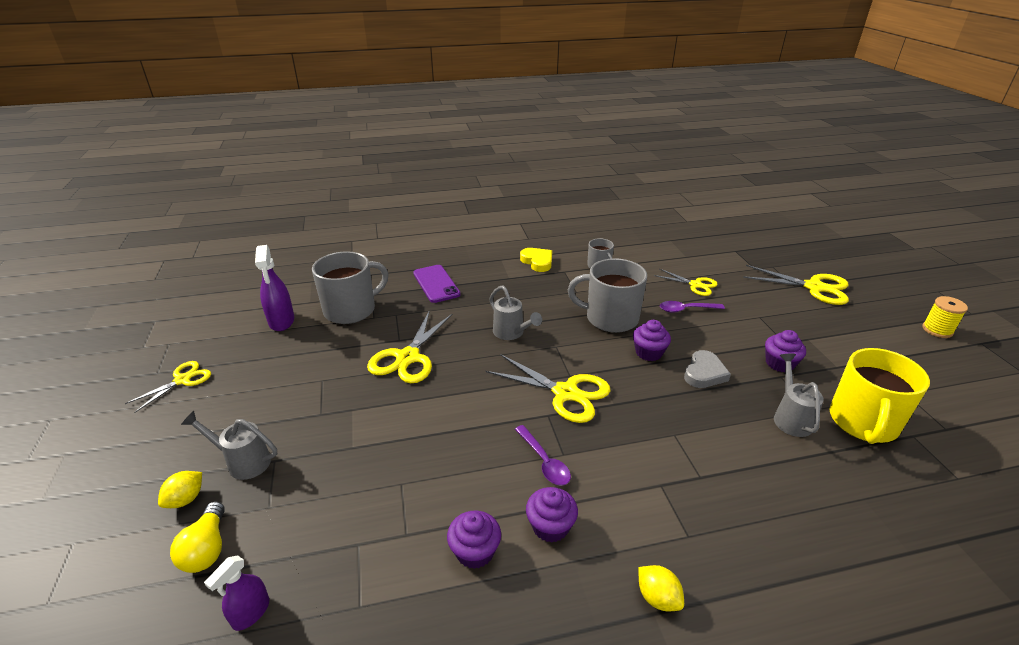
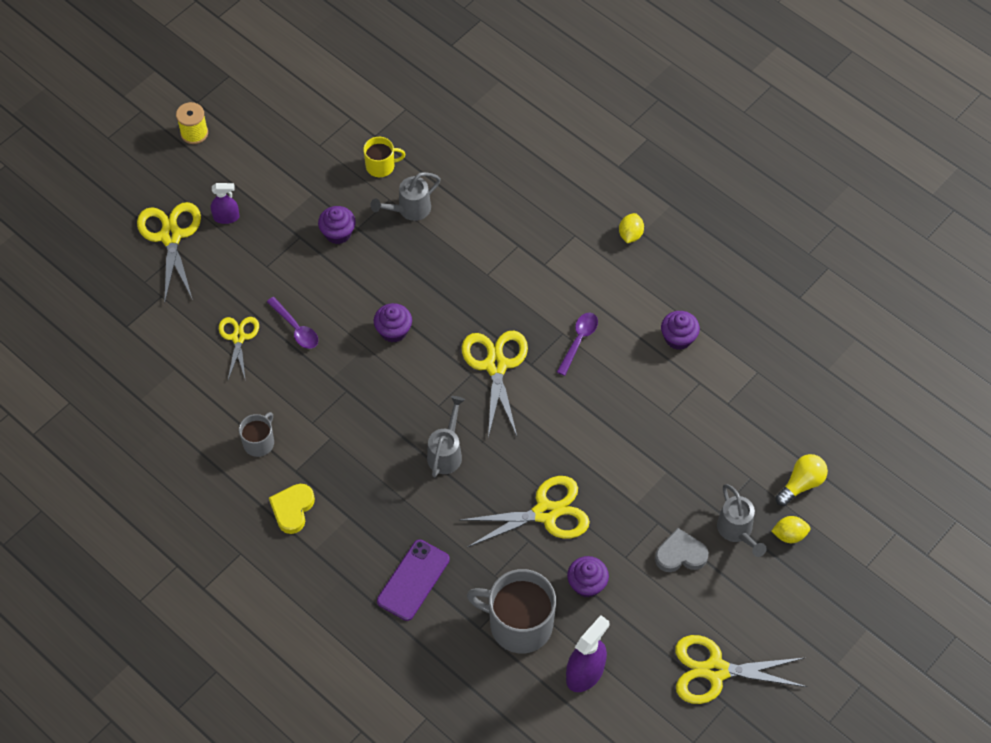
camera: 125 degrees left, 25 degrees up
yellow scissors [125,361,211,413] -> yellow scissors [675,635,807,704], size x1.62
purple spray bottle [204,555,269,631] -> purple spray bottle moved to [211,183,240,224]
purple cupcake [526,487,578,543] -> purple cupcake moved to [567,556,609,598]
grey mug [568,258,647,333] -> none
grey heart [684,350,731,388] -> grey heart moved to [655,528,708,572]
yellow mug [830,348,930,444] -> yellow mug [363,137,406,177], size x0.52

